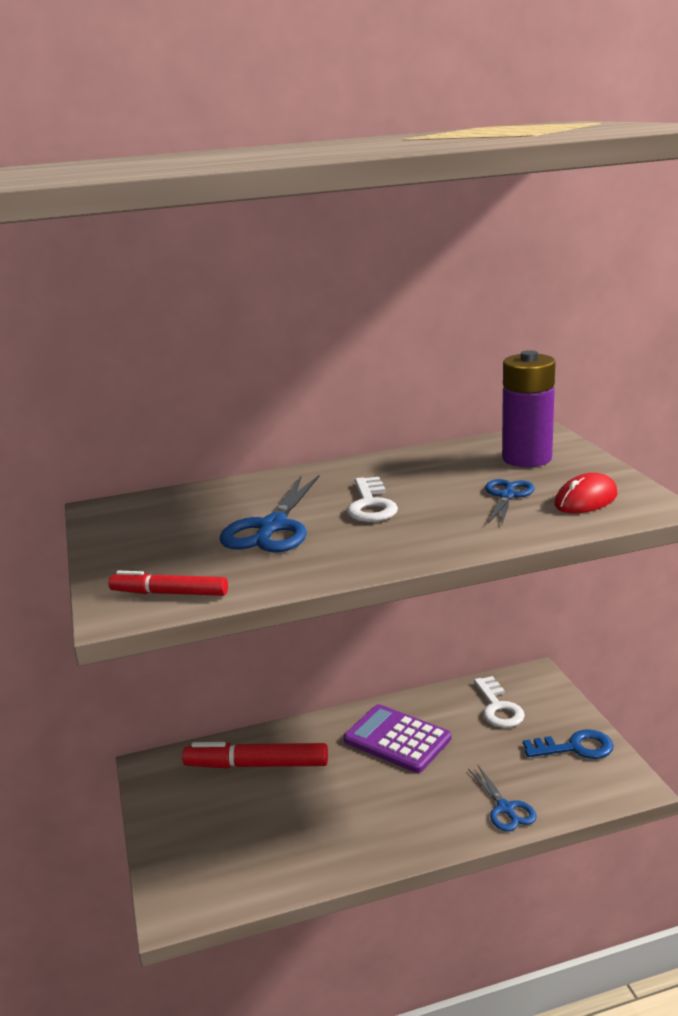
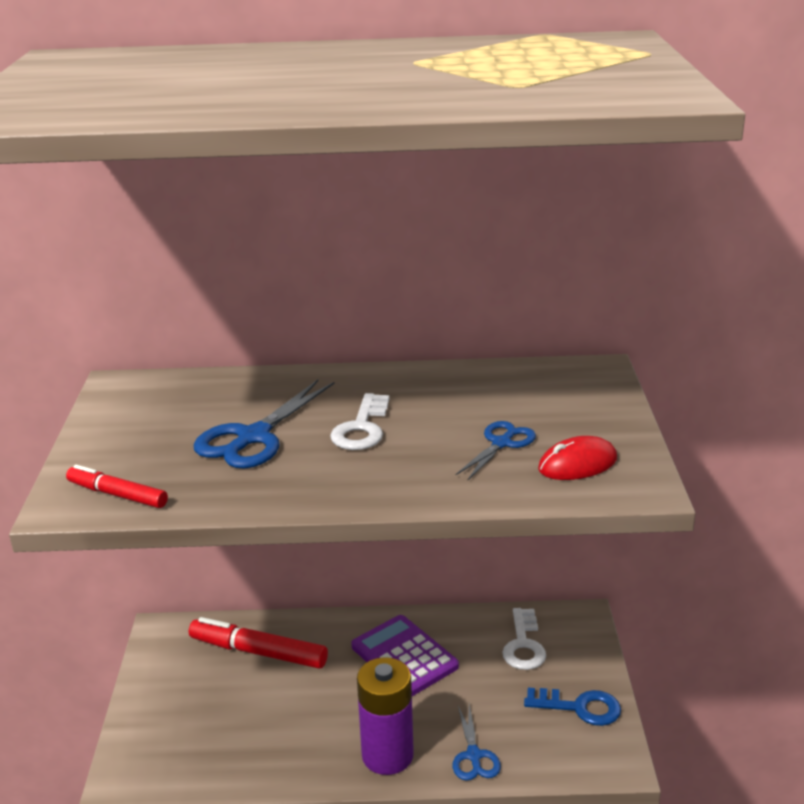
camera: 15 degrees right, 5 degrees up
purple battery [502,350,556,467] -> purple battery moved to [357,657,414,775]

